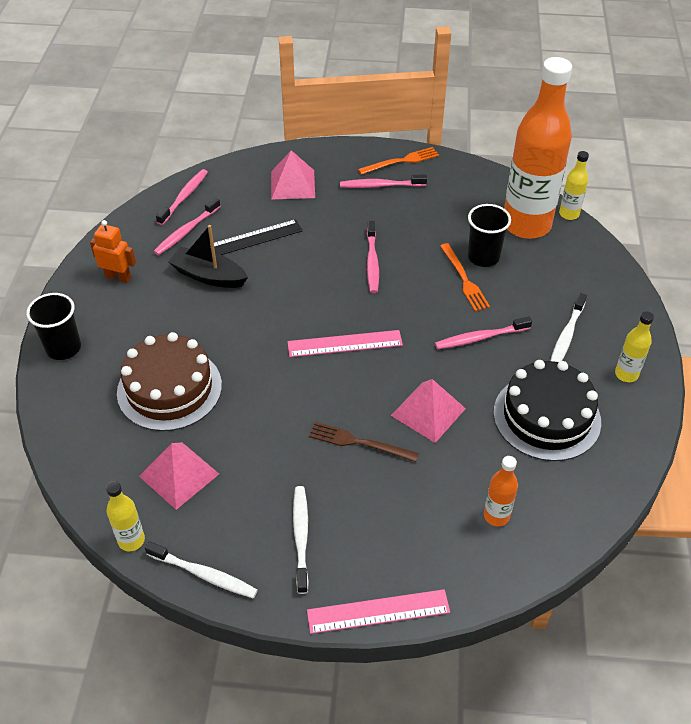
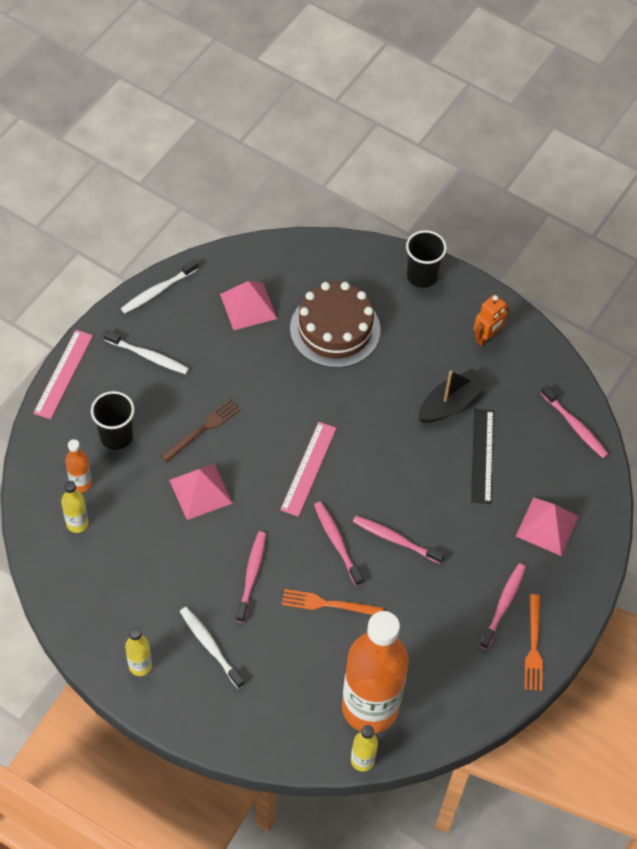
camera: 115 degrees right, 10 degrees up
yellow bottle [106,481,145,551] -> yellow bottle moved to [61,481,89,533]
pink toothbrush [153,197,221,255] -> pink toothbrush moved to [314,501,363,586]
black cup [468,204,511,267] -> black cup moved to [91,391,135,450]
black cake [494,360,601,461] -> none

